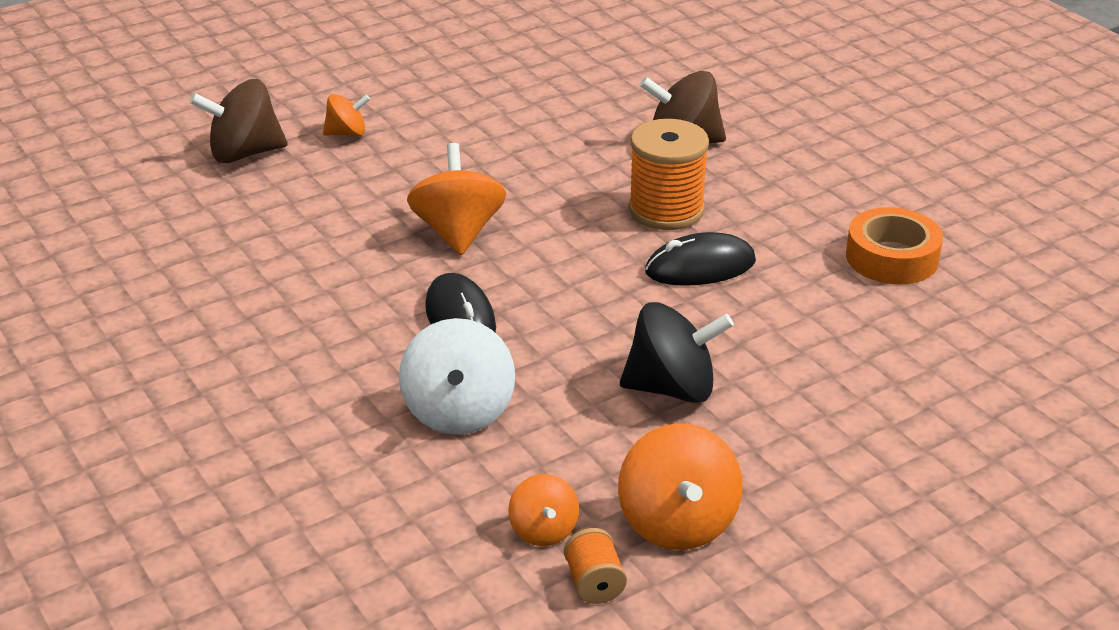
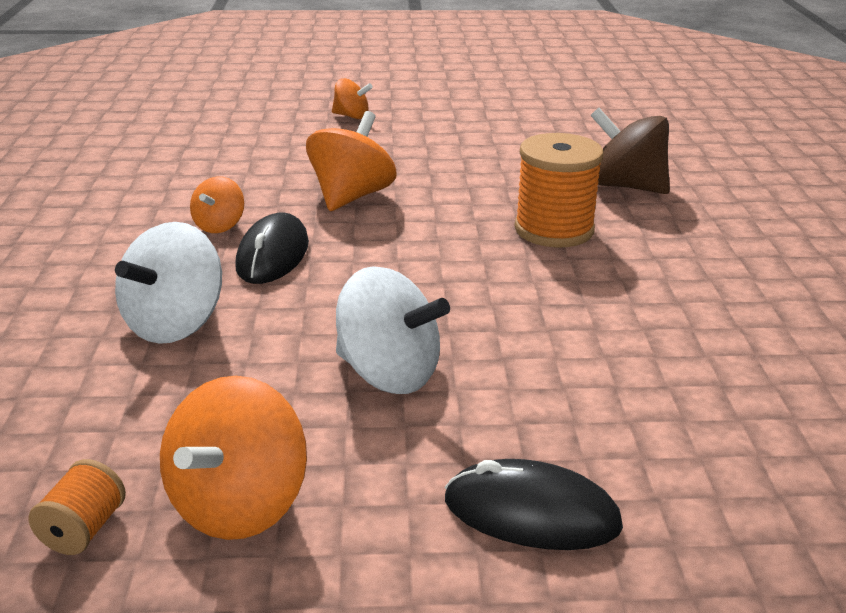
camera: 30 degrees right, 5 degrees down
brown spinning top [189,79,288,163] -> none
orange spinning top [508,474,579,546] -> orange spinning top moved to [190,176,244,233]
black spinning top [620,302,734,403] -> white spinning top [336,266,450,394]
black mouse [645,232,756,286] -> black mouse moved to [445,459,623,550]
orange tape [846,207,943,285] -> none

